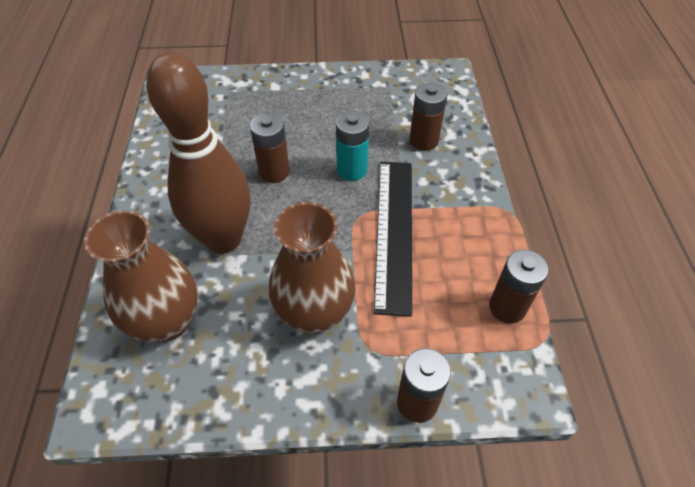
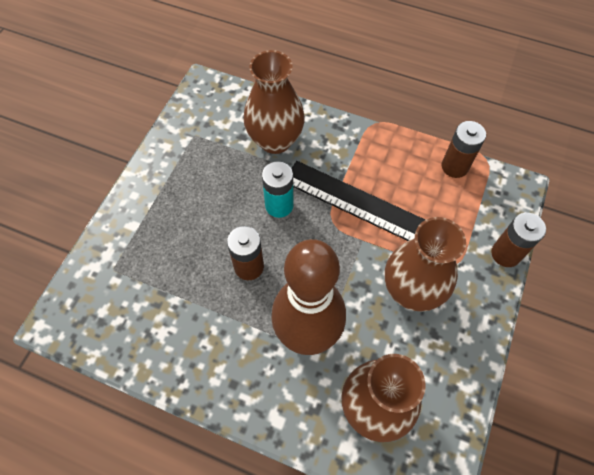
camera: 65 degrees left, 10 degrees up
brown battery [410,82,447,151] -> brown vase [244,50,305,154]

